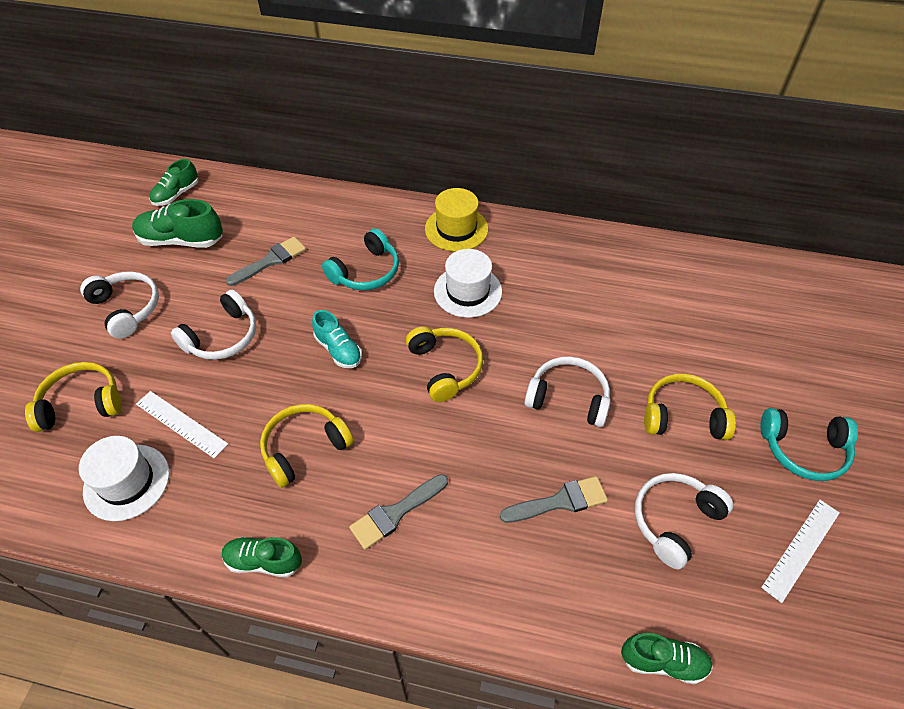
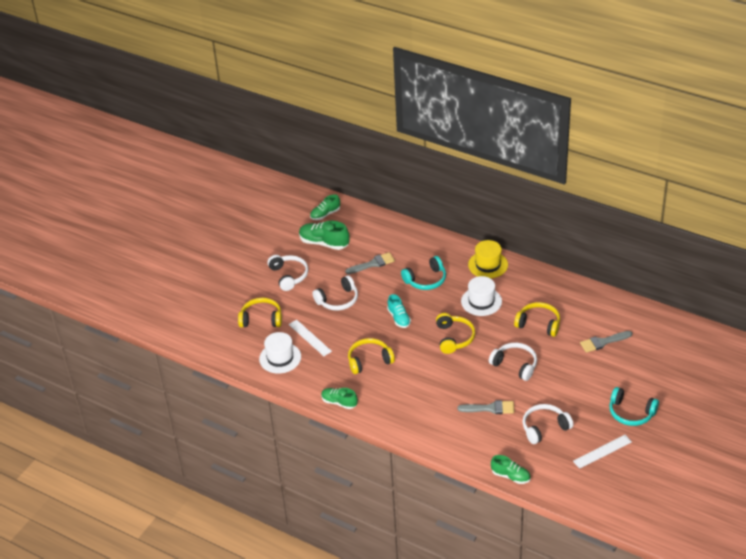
camera: 20 degrees right, 10 degrees down
grey brush [349,474,448,550] -> grey brush moved to [580,331,632,353]
yellow headphones [644,373,736,440] -> yellow headphones moved to [514,302,560,337]

